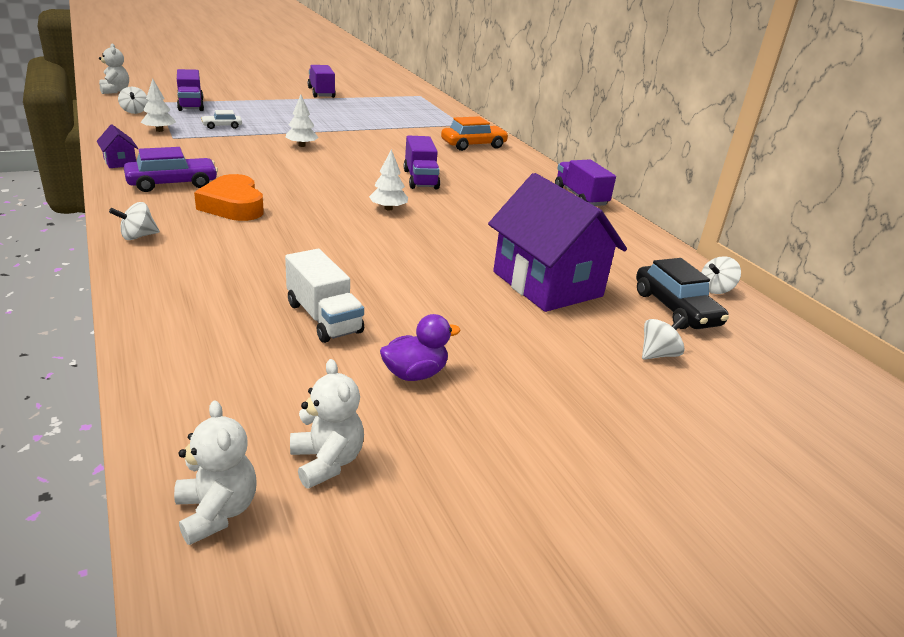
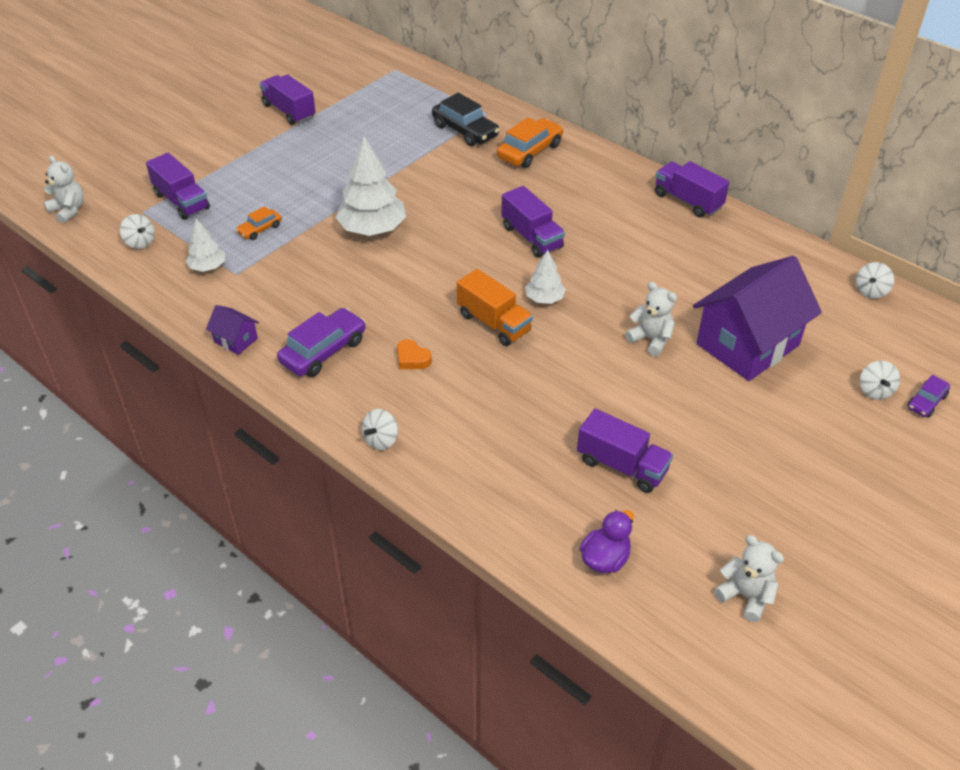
camera: 20 degrees left, 15 degrees up
white teddy bear [174,400,257,545] -> white teddy bear moved to [625,282,677,356]
orange heart [194,174,264,221] -> orange heart [397,339,432,369], size x0.50
white car [201,110,242,129] -> orange car [236,206,282,240]
white tree [285,95,319,147] -> white tree [335,136,406,236], size x1.84
white truck [285,249,364,343] -> purple truck [577,409,673,493]
purple duck [380,314,461,381] -> purple duck moved to [579,510,634,573]
purple house [488,173,627,312] -> purple house turned 75 degrees counterclockwise [693,256,822,381]
black car [636,258,729,329] -> black car moved to [432,93,500,146]
white spinning top [642,316,686,360] -> white spinning top turned 150 degrees clockwise [860,361,900,400]
none -> orange truck [457,269,533,346]
none -> purple car [907,375,950,417]

